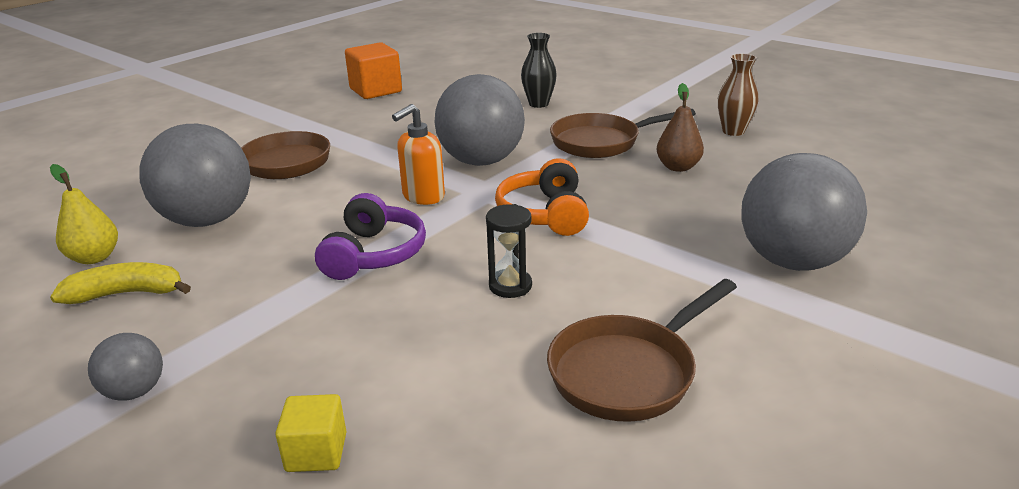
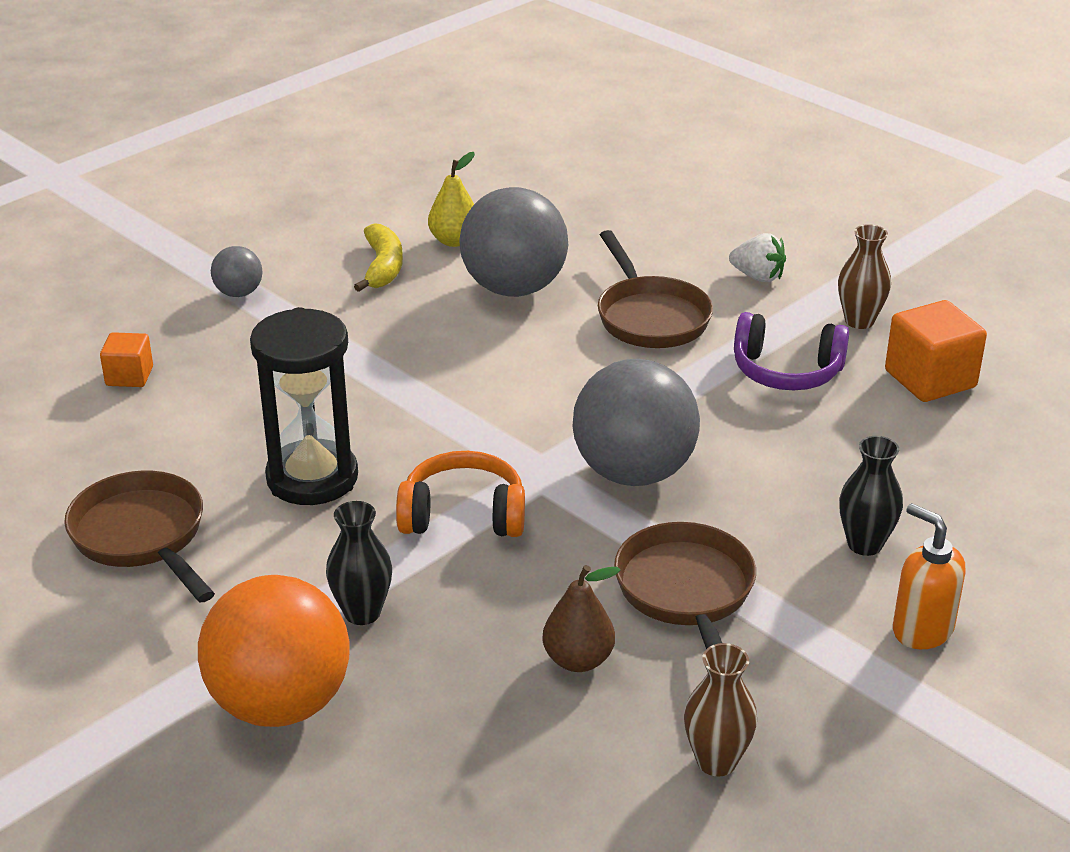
camera: 95 degrees right, 5 degrees up
yellow cube [276,394,346,472] -> orange cube [100,332,153,387]
purple headphones [315,193,426,280] -> purple headphones moved to [734,312,849,390]
orange soap dispenser [392,104,445,205] -> orange soap dispenser moved to [893,503,966,649]
black hourglass [486,204,532,298] -> black hourglass [250,307,358,505], size x1.97
grey ball [741,153,867,271] -> orange ball [198,575,350,727]
none -> black vase [326,501,392,625]
none -> white strawberry [729,233,786,282]
none -> brown vase [838,224,891,329]

